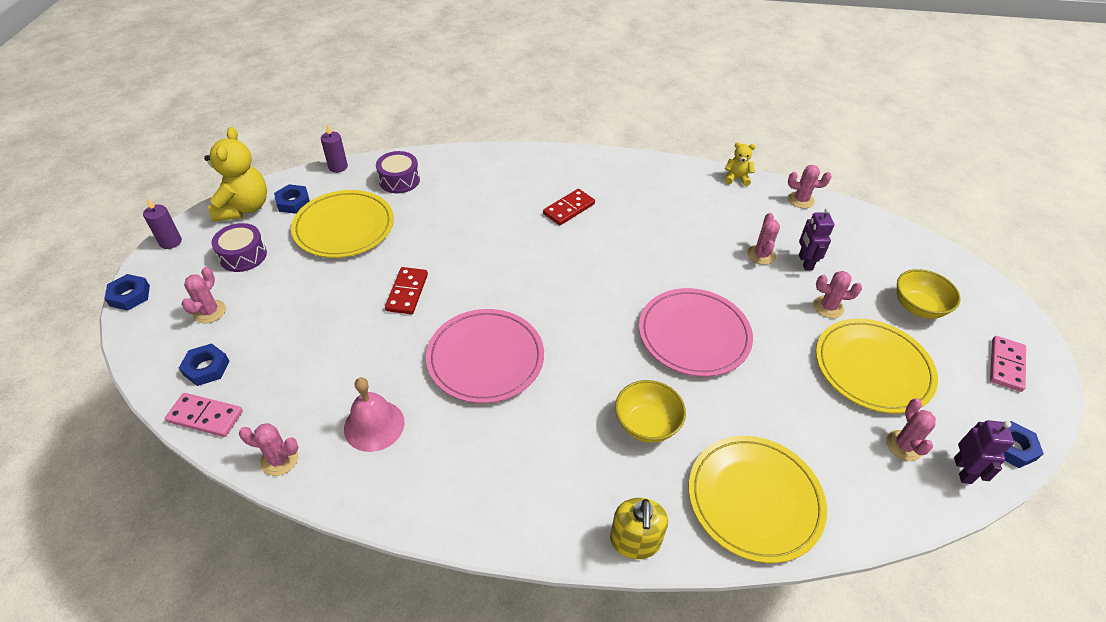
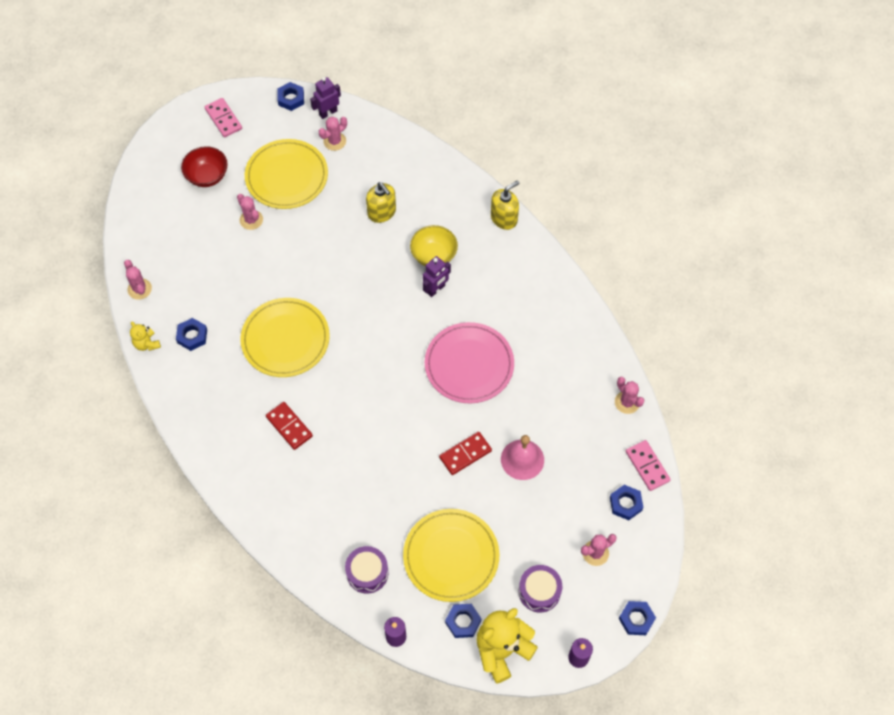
camera: 130 degrees left, 15 degrees up
pink bell [344,378,404,452] -> pink bell moved to [501,435,544,480]
red domino [543,189,595,225] -> red domino turned 45 degrees clockwise [266,402,313,450]
pink plate [639,288,753,377] -> none
yellow plate [689,436,827,563] -> yellow plate moved to [240,298,330,377]
pink cactus [747,213,780,265] -> none
purple robot [799,208,834,271] -> purple robot moved to [423,256,451,297]
yellow bowl [897,269,961,319] -> red bowl [181,146,228,187]
pink domino [990,336,1026,392] -> pink domino turned 75 degrees clockwise [205,98,242,138]
none -> blue nut [176,318,207,351]
none -> yellow soap dispenser [366,182,396,223]

